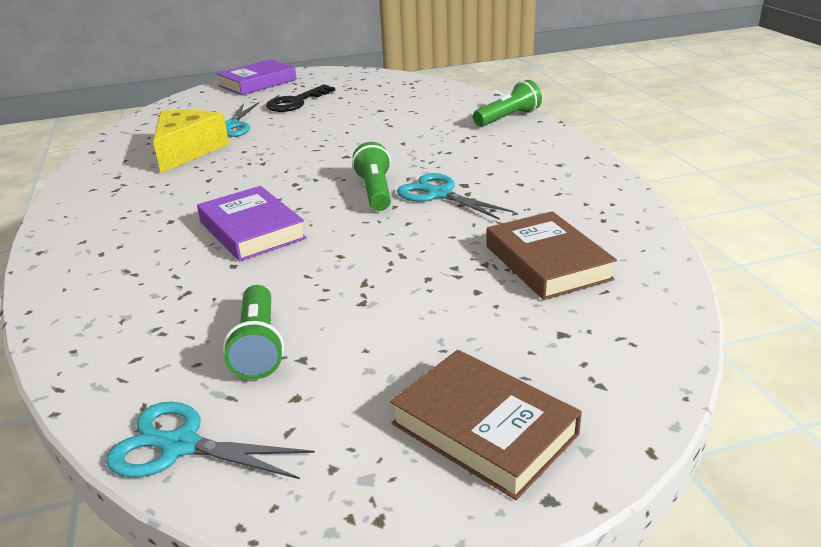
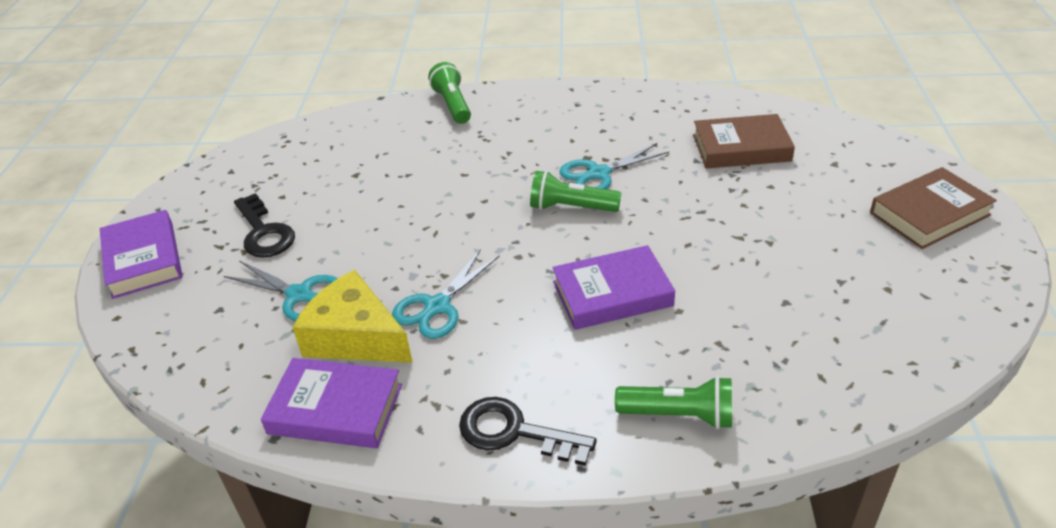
camera: 70 degrees left, 10 degrees up
turquoise scissors [106,402,315,479] -> turquoise scissors moved to [392,249,500,339]
green flashlight [223,285,284,380] -> green flashlight moved to [615,376,732,429]
none -> purple book [261,358,402,448]
none -> black key [459,397,597,466]

